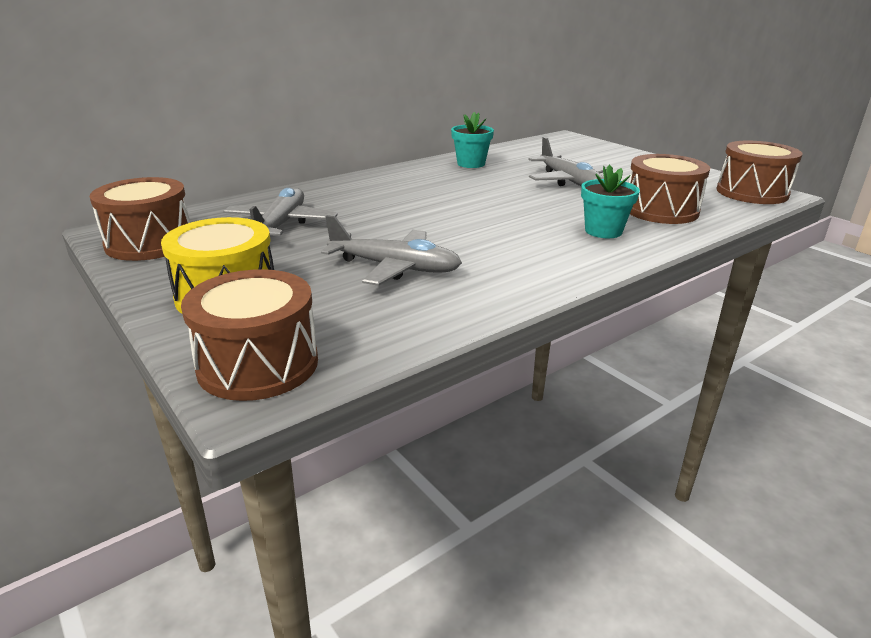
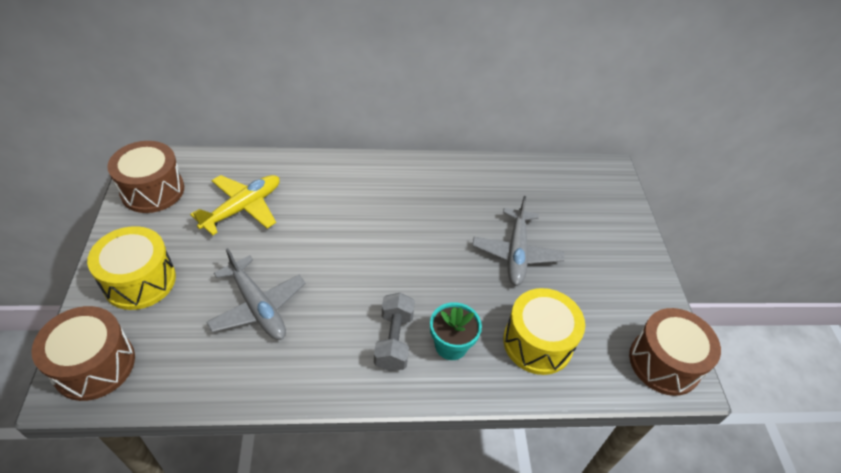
camera: 30 degrees right, 20 degrees up
grey plane [223,187,338,236] -> yellow plane [190,175,280,235]
turquoise flower pot [451,112,494,168] -> none
brown drum [628,154,710,224] -> yellow drum [503,288,585,375]
none -> grey dumbbell [374,293,415,371]

